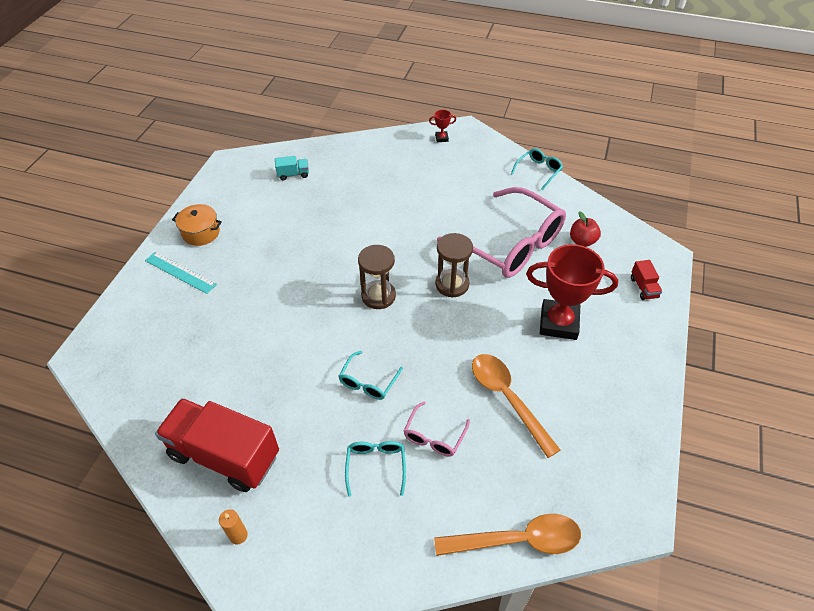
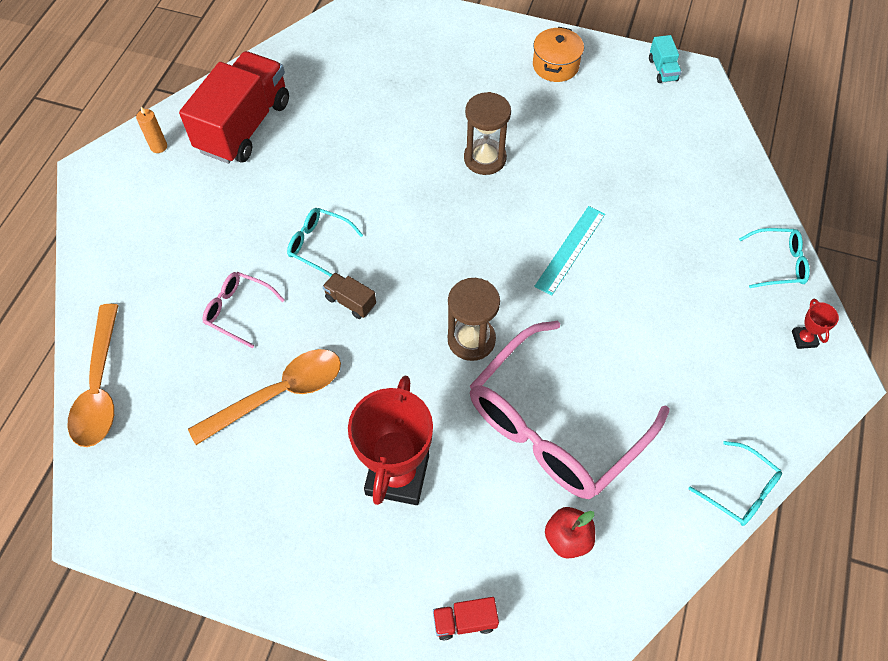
camera: 90 degrees right, 10 degrees up
turquoise ruler [145,252,217,294] -> turquoise ruler moved to [534,206,605,296]
turquoise truck [275,156,309,181] -> turquoise truck moved to [649,35,681,83]
turquoise glasses [345,441,406,497] -> turquoise glasses moved to [739,228,810,288]
brown hourglass [358,245,396,309] -> brown hourglass moved to [464,92,511,175]
none -> brown truck [322,272,376,319]

